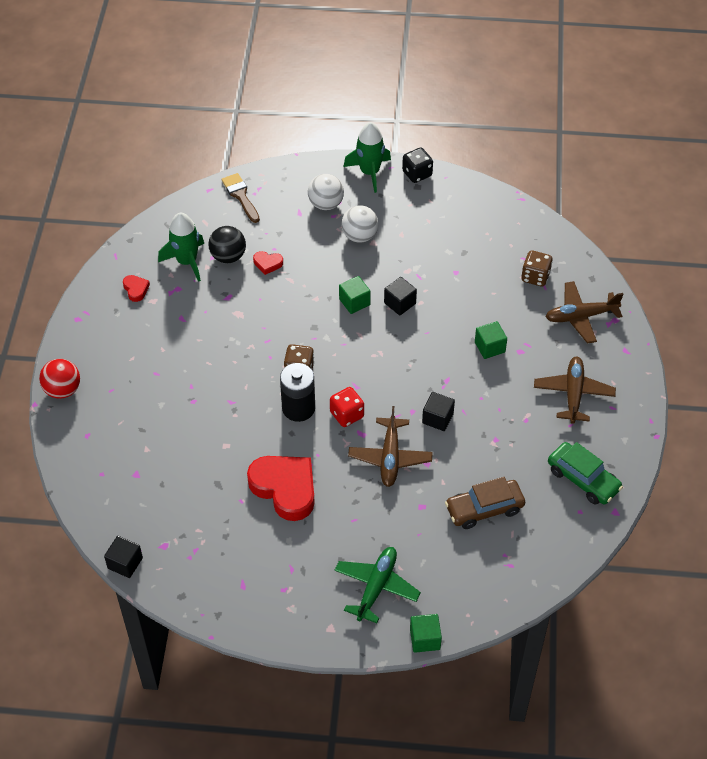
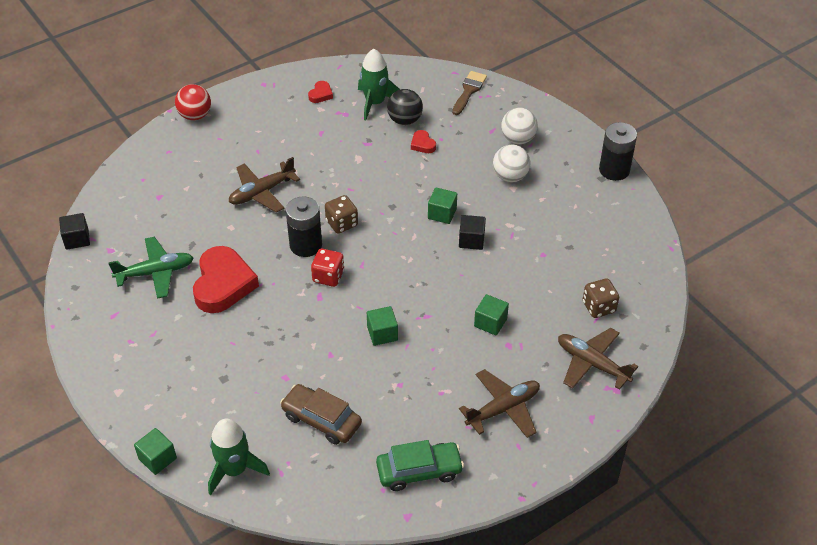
camera: 50 degrees right, 5 degrees down
green plane [335,547,421,623] -> green plane moved to [108,237,193,299]
green rocket [344,122,391,193] -> green rocket moved to [208,419,270,495]
brown plane [348,406,433,487] -> brown plane moved to [229,157,300,212]
black dice [402,147,433,183] -> black battery [599,122,637,181]
black cube [422,392,455,431] -> green cube [367,306,398,346]
green car [548,442,623,504] -> green car turned 105 degrees counterclockwise [376,440,464,491]

